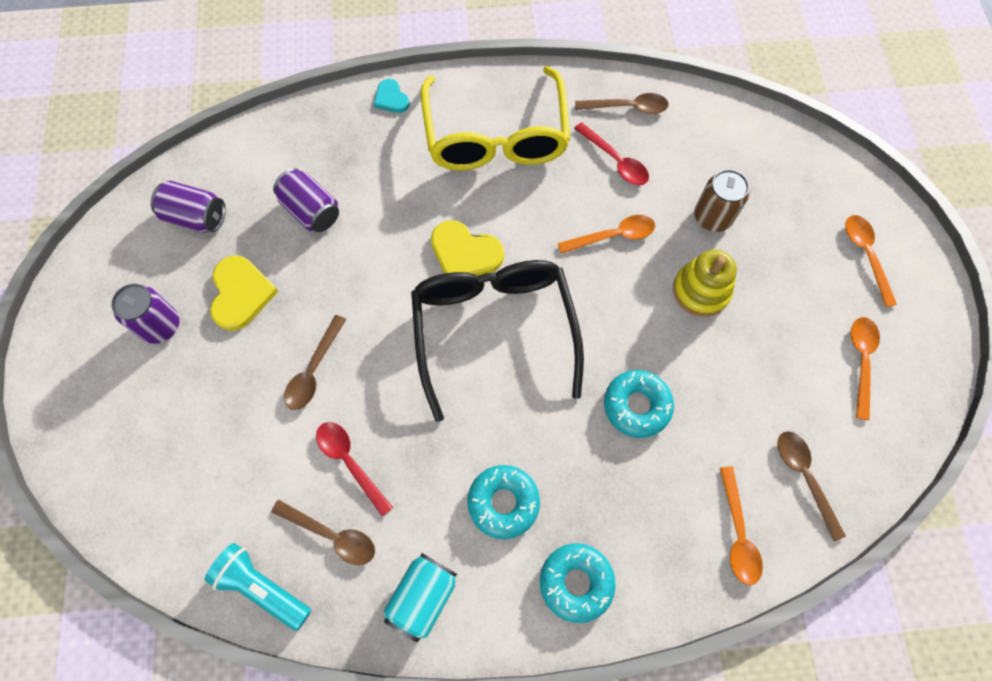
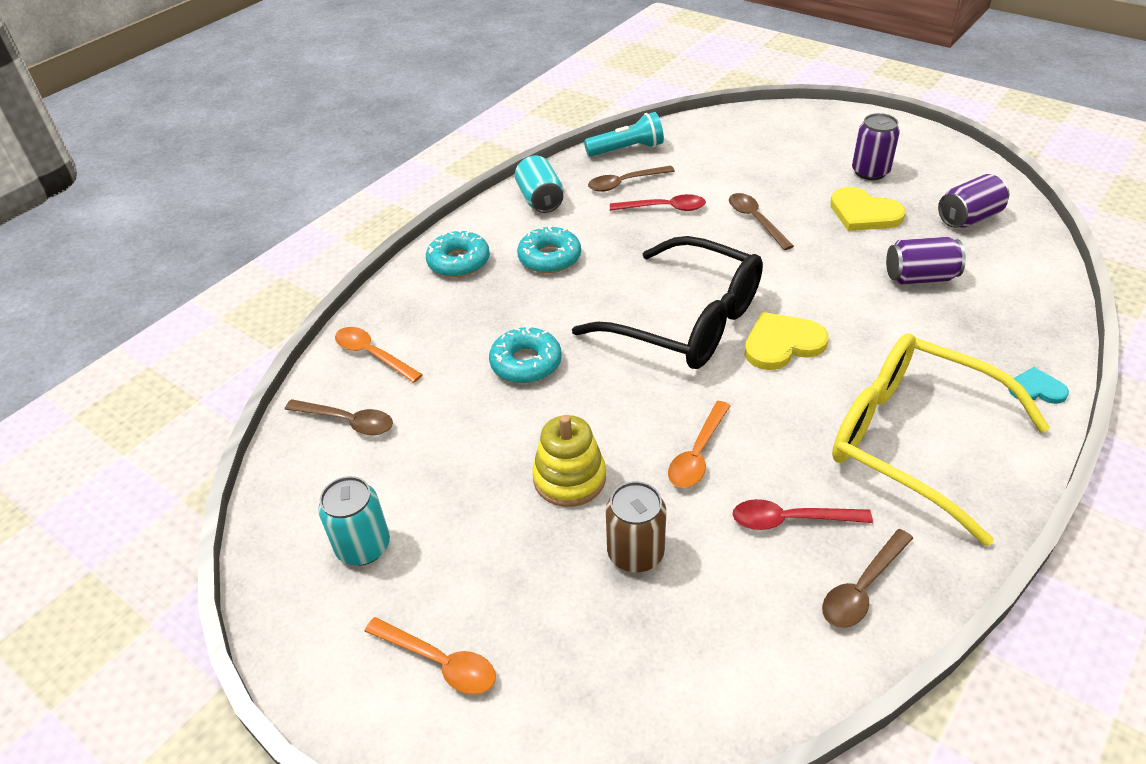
camera: 135 degrees right, 25 degrees down
orange spoon [851,317,880,420] -> turquoise can [318,476,390,565]

